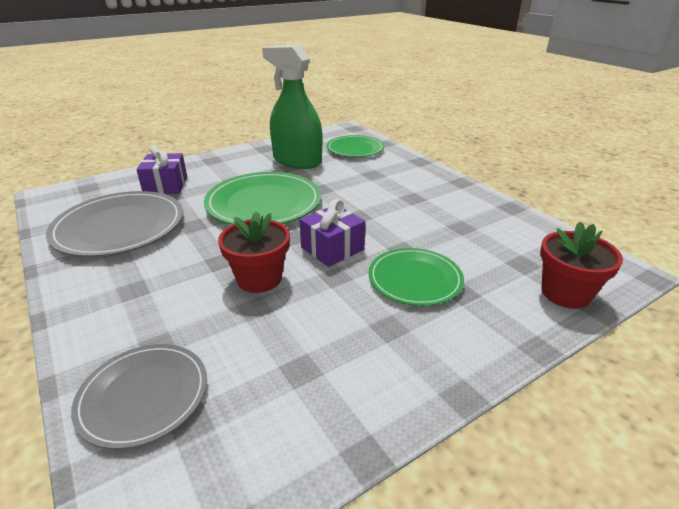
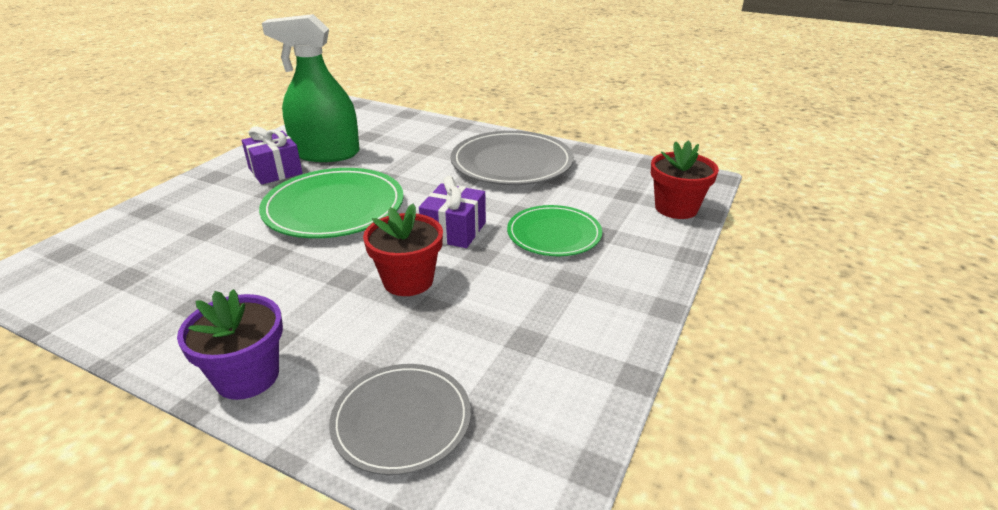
camera: 30 degrees left, 0 degrees up
grey plate [46,191,183,257] -> grey plate moved to [451,131,574,185]
purple gift [136,146,187,194] -> purple gift moved to [242,127,303,185]
green plate [326,135,384,157] -> none
none -> purple flower pot [177,289,283,400]

